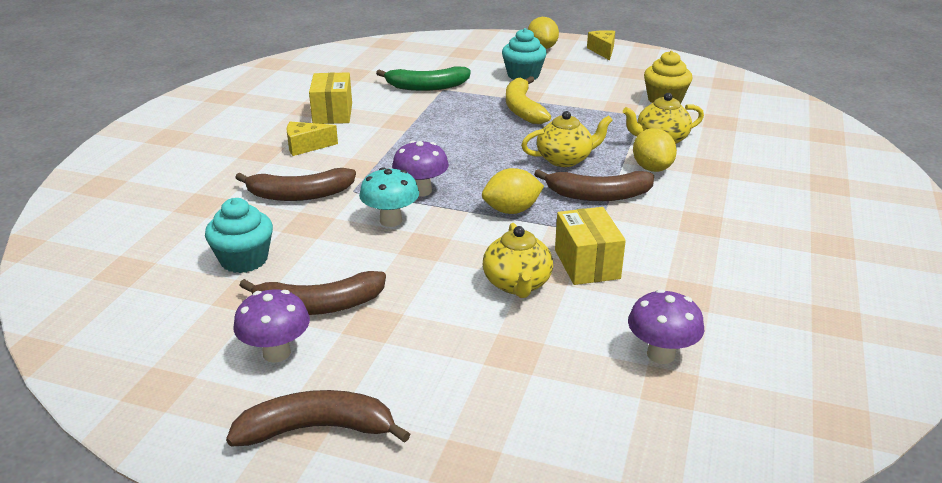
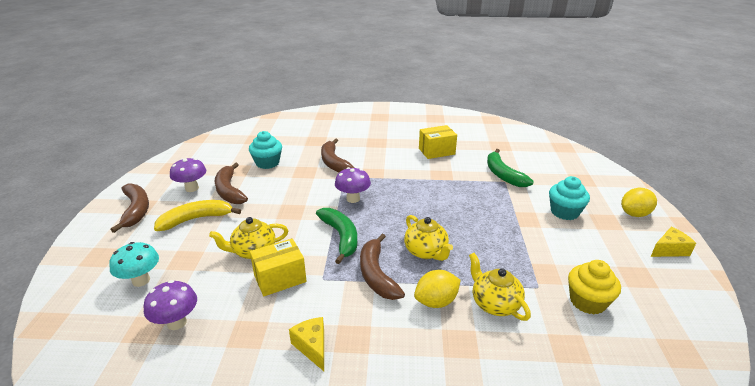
camera: 75 degrees right, 0 degrees up
yellow cheese [287,122,338,156] -> yellow cheese moved to [289,317,324,371]
turquoise mushroom [359,167,419,227] -> turquoise mushroom moved to [109,242,159,287]
yellow lemon [482,168,544,214] -> green banana [316,208,357,264]
yellow banana [506,76,551,124] -> yellow banana moved to [154,200,241,231]

